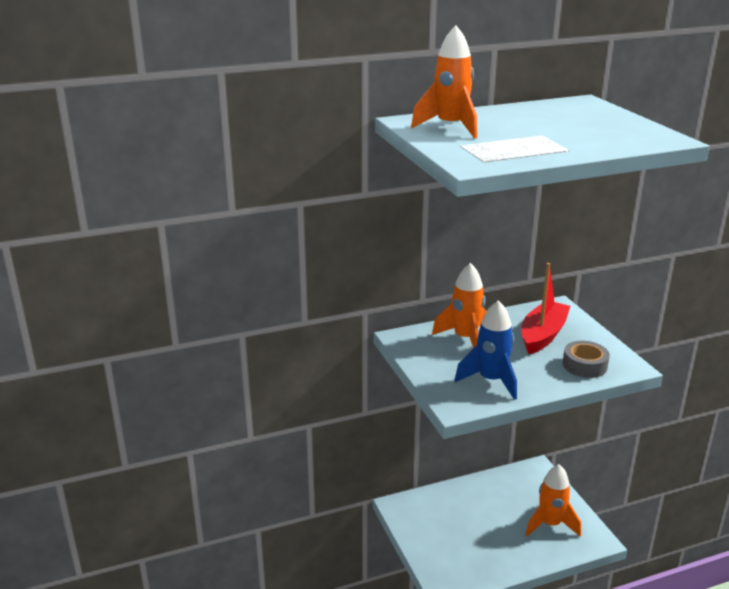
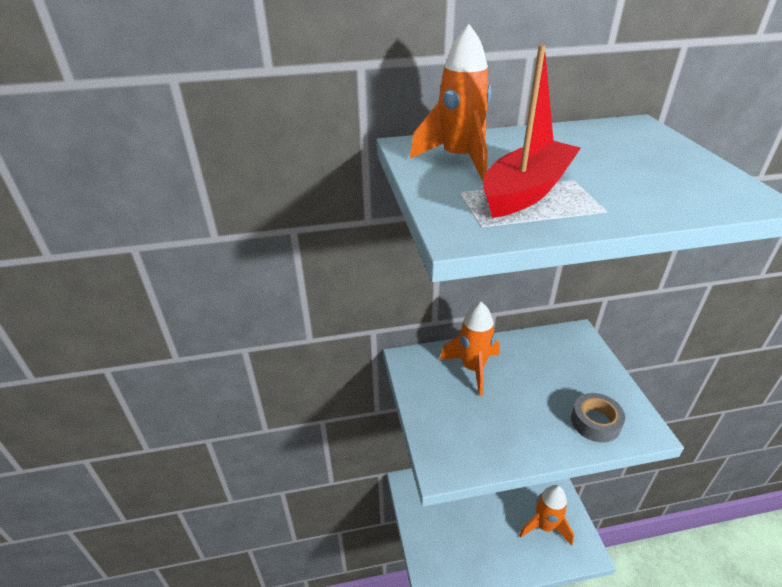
camera: 10 degrees right, 10 degrees up
blue rocket [454,300,517,400] -> none
red boat [521,263,570,354] -> red boat moved to [483,45,581,218]

